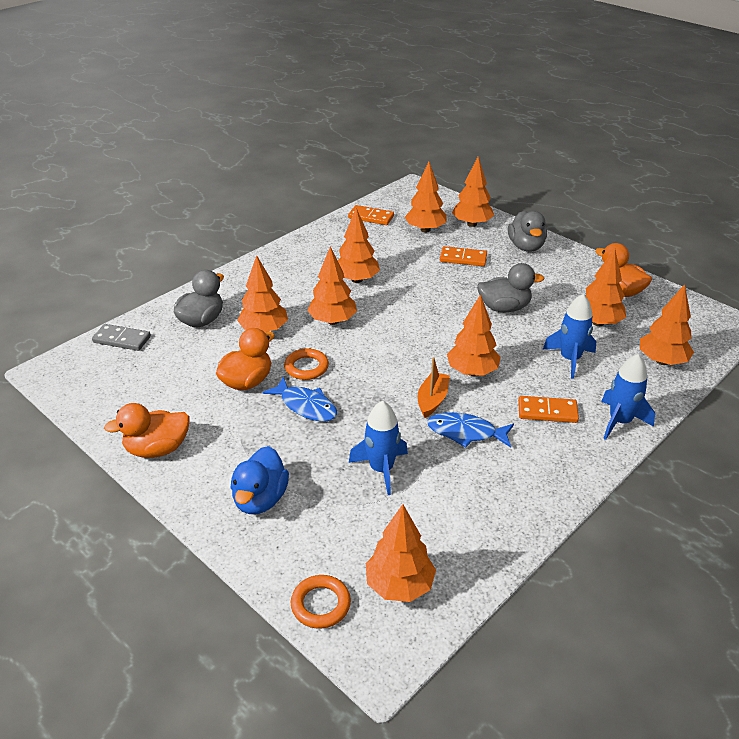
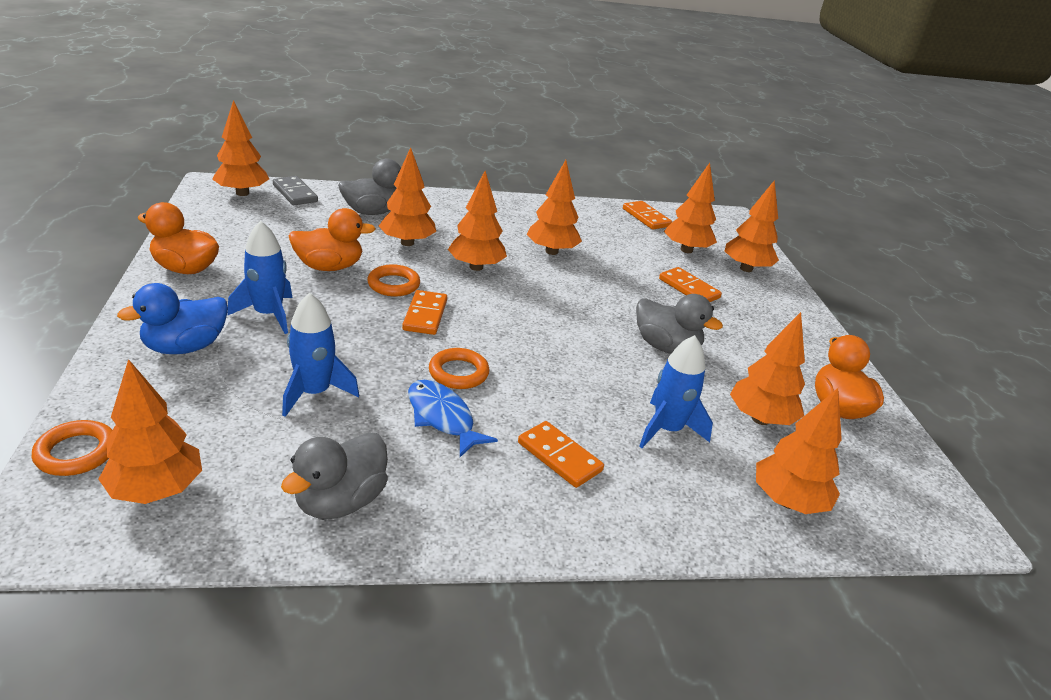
camera: 35 degrees right, 5 degrees down
blue fish [262,377,337,422] -> none
orange boat [418,357,450,418] -> orange ring [429,348,489,389]
orange tree [447,294,501,376] -> orange tree moved to [212,100,269,196]
grey duck [508,211,547,252] -> grey duck moved to [281,432,388,519]
blue rocket [601,354,655,440] -> blue rocket moved to [227,221,292,334]
none -> orange domino [402,290,447,335]

